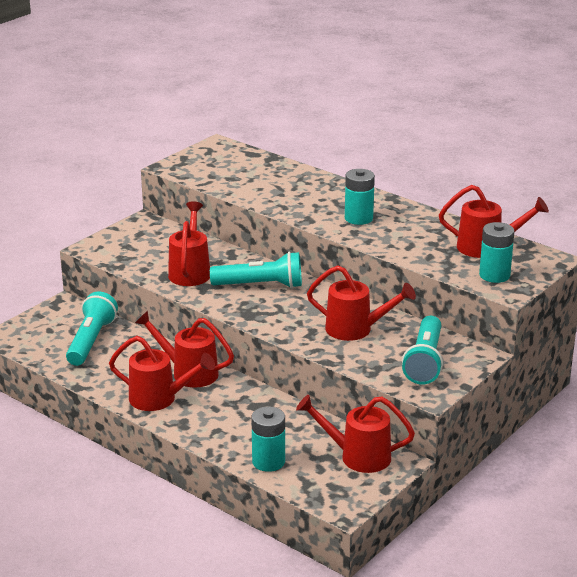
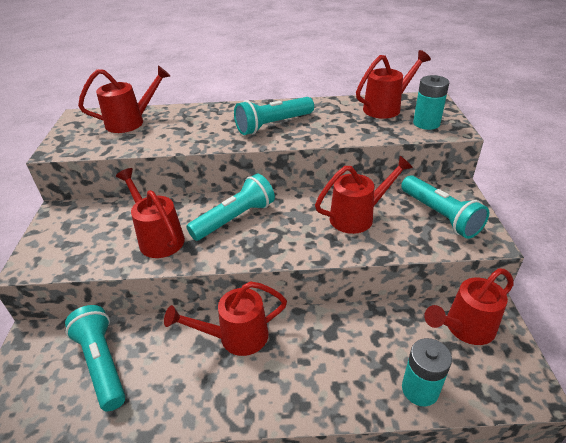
camera: 40 degrees left, 10 degrees up
red watering can [109,336,215,411] -> red watering can moved to [78,66,170,133]
turquoise battery [345,169,375,225] -> turquoise flashlight [234,97,314,135]

